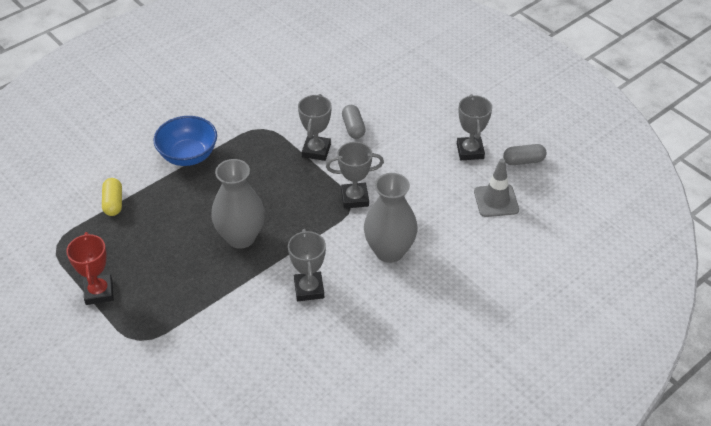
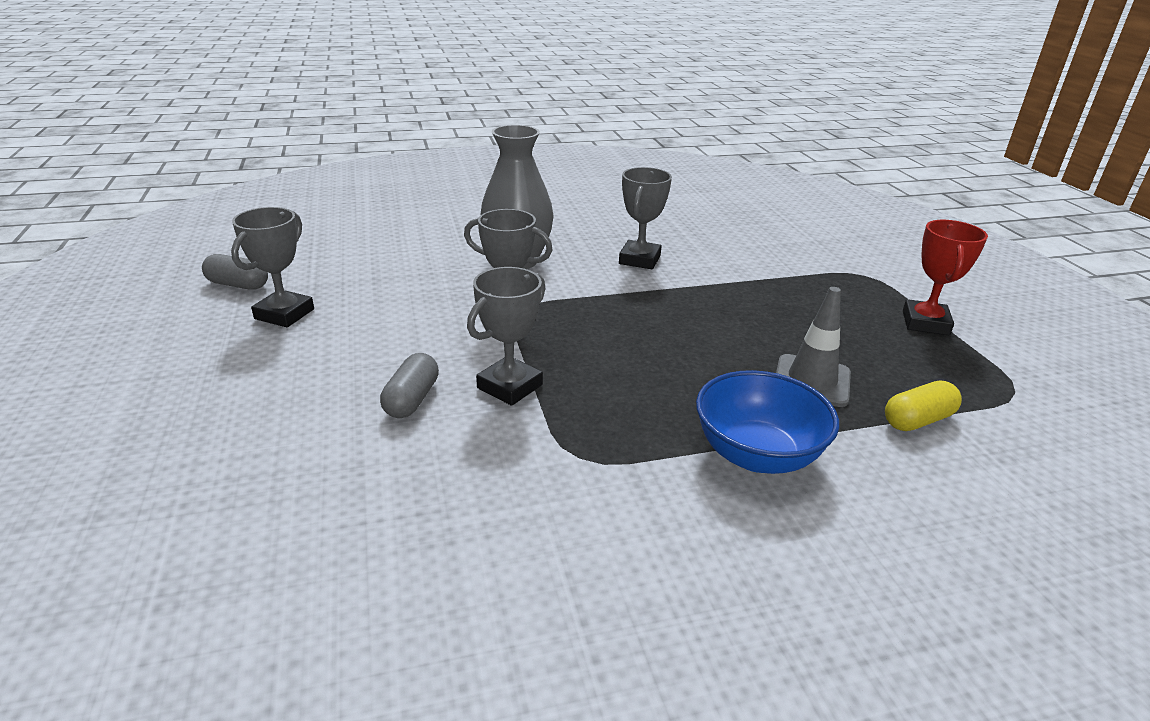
camera: 155 degrees left, 15 degrees down
yellow capsule [102,178,122,216] -> yellow capsule turned 45 degrees clockwise [885,380,962,431]
grey vase [211,159,265,249] -> none
grey traffic cone [474,159,519,217] -> grey traffic cone moved to [776,287,851,407]

